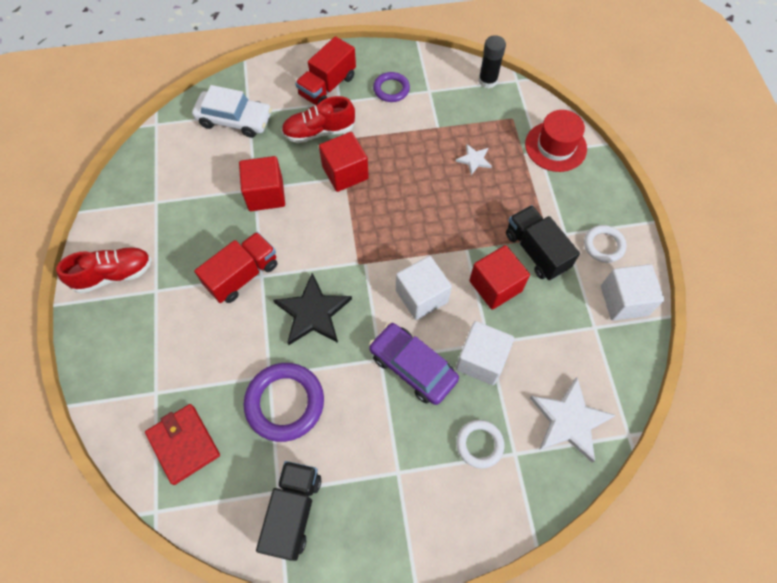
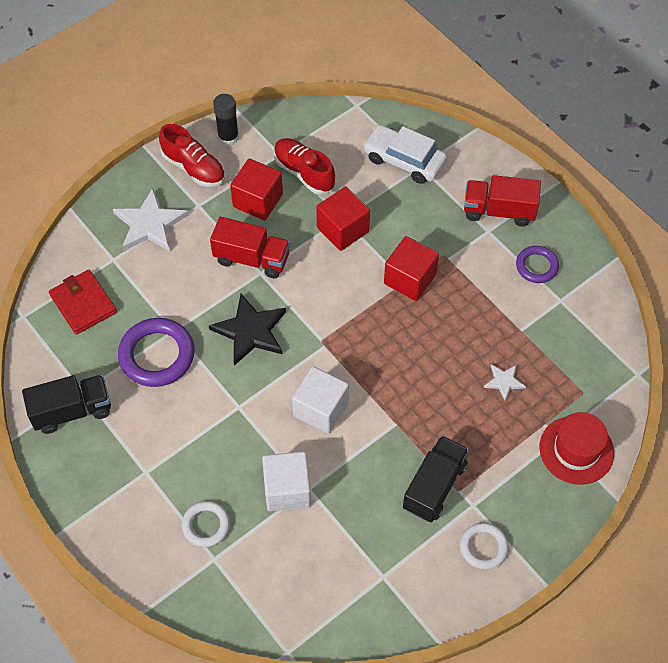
camera: 60 degrees right, 5 degrees down
red wallet [145,404,220,485] -> red wallet turned 60 degrees counterclockwise [49,270,117,335]
white car [192,85,272,138] -> white car turned 135 degrees clockwise [363,125,447,184]
red shoe [281,96,355,143] -> red shoe moved to [274,138,336,195]
purple car [369,323,459,405] -> none
red cube [469,245,530,310] -> red cube moved to [230,159,283,220]
black glue stick [478,35,506,88] -> black glue stick moved to [213,94,239,146]
white star [530,377,616,463] -> white star moved to [113,188,189,251]
white cube [601,264,664,321] -> none

